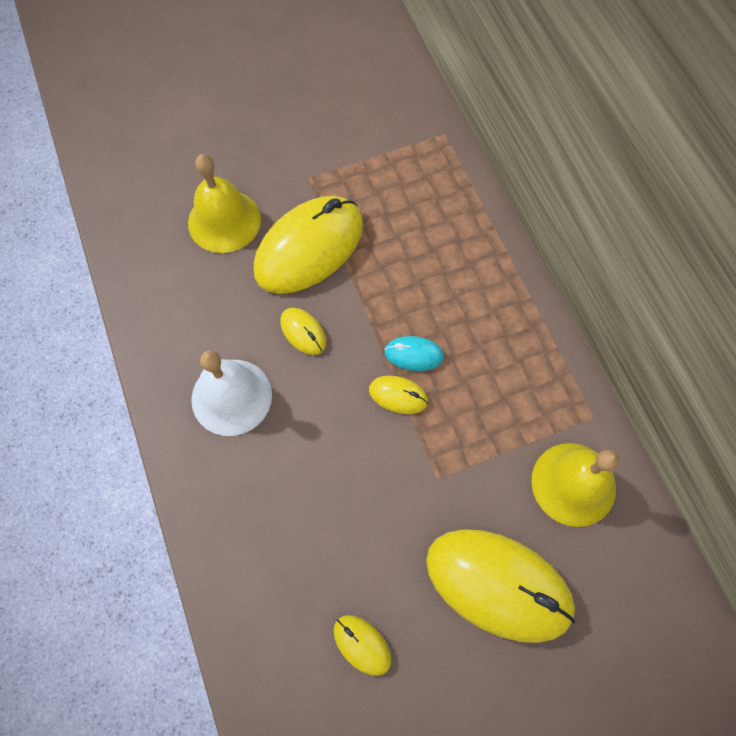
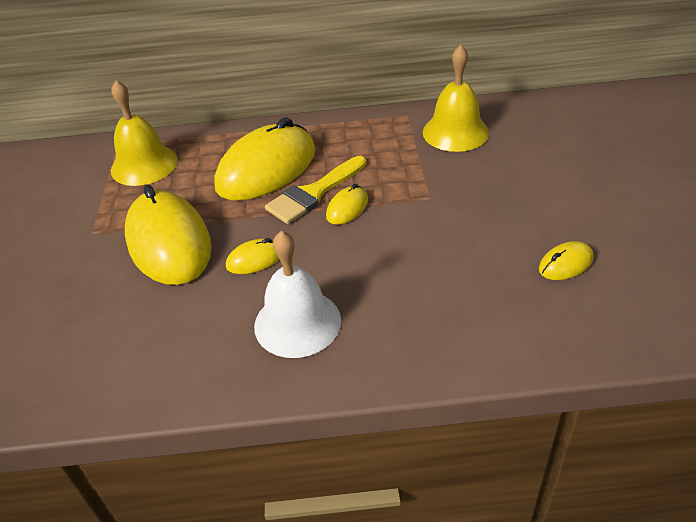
camera: 70 degrees left, 25 degrees down
yellow bell [188,154,261,253] -> yellow bell moved to [111,80,178,186]
turquoise mouse [384,336,444,371] -> yellow brush [265,156,366,224]
yellow mouse [426,529,575,643] -> yellow mouse moved to [214,117,316,201]

